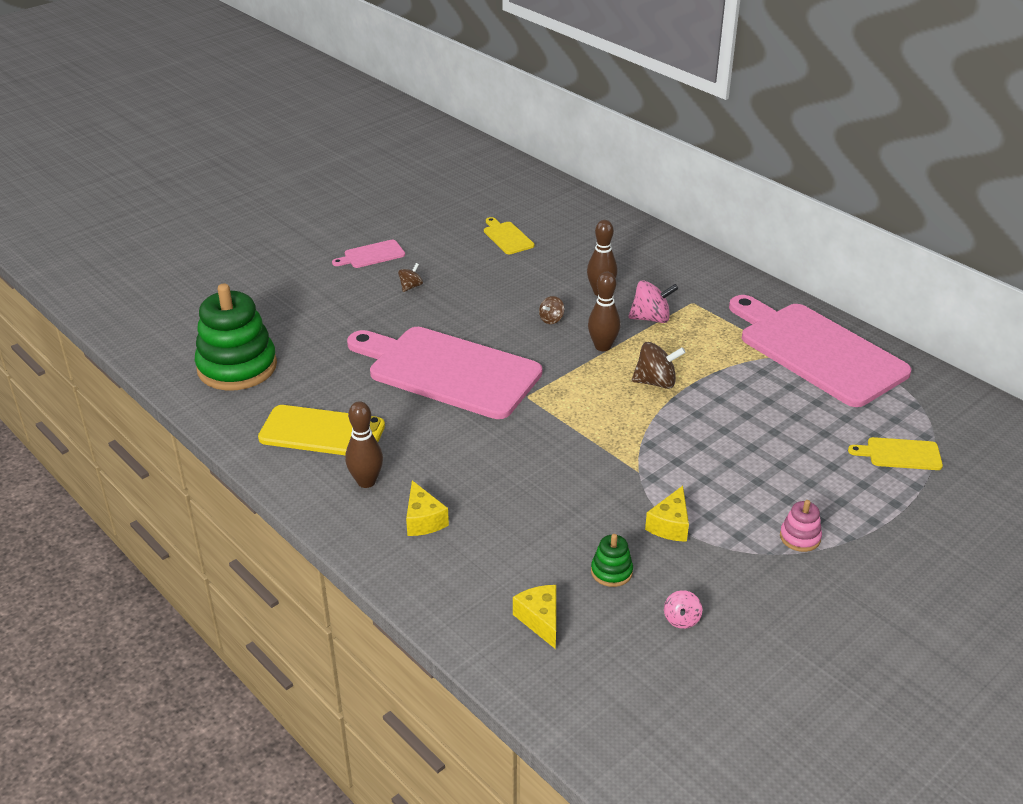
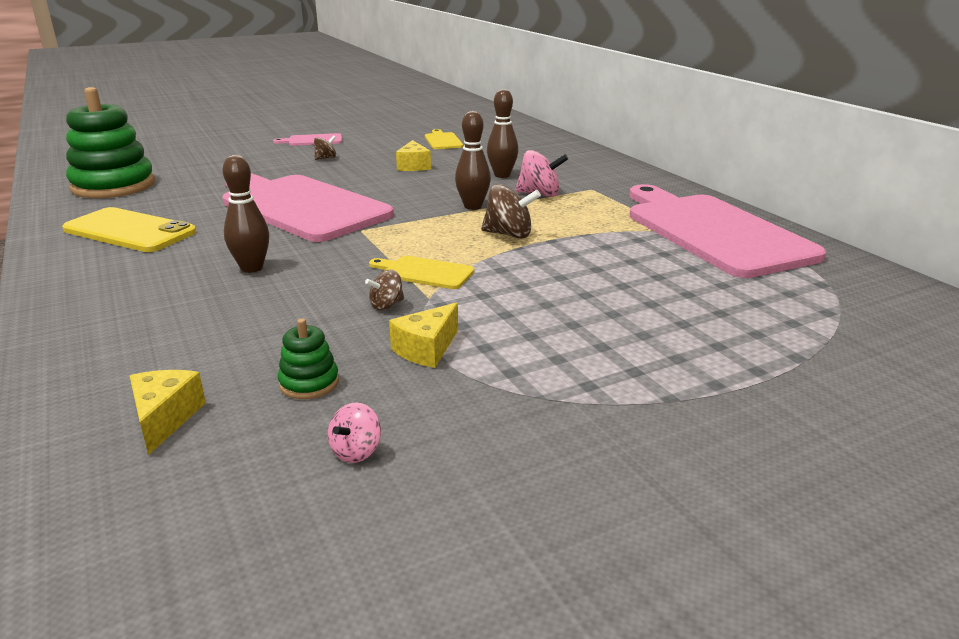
camera: 15 degrees right, 10 degrees down
brown bowling pin [345,401,383,488] -> brown bowling pin moved to [223,155,269,273]
yellow cheese [406,480,449,536] -> yellow cheese moved to [396,140,431,171]
brown spinning top [539,296,564,324] -> brown spinning top moved to [365,270,404,310]
pink stacking toy [780,500,822,552] -> none
yellow cutting board [848,437,943,470] -> yellow cutting board moved to [369,256,474,289]

